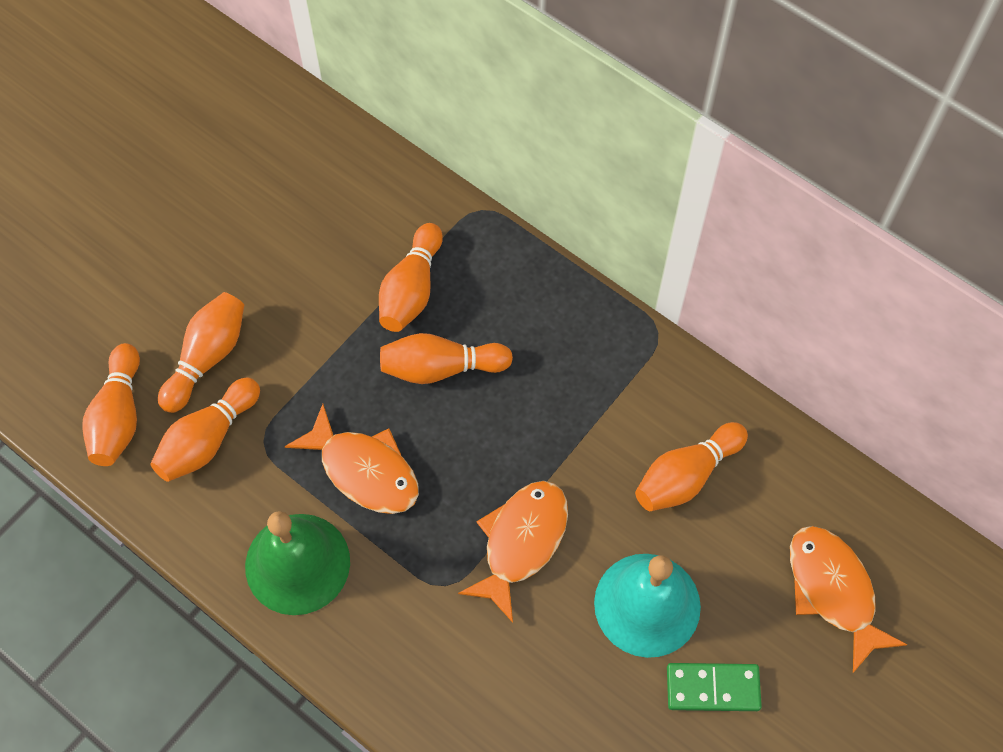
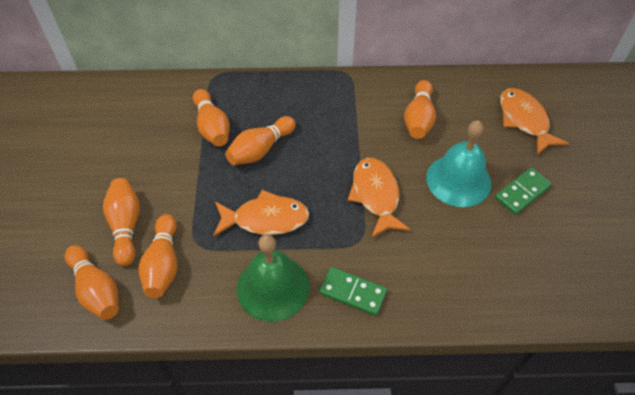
camera: 40 degrees left, 10 degrees down
orange fish [790,526,908,673] -> orange fish turned 45 degrees clockwise [500,88,569,155]
none -> green domino [319,267,387,316]

